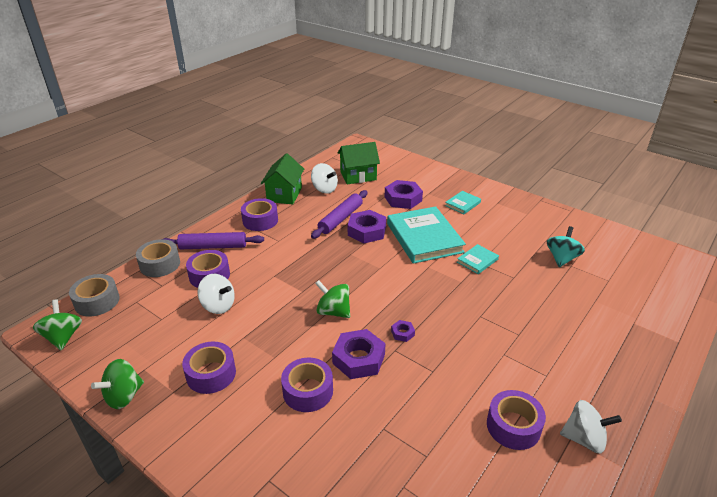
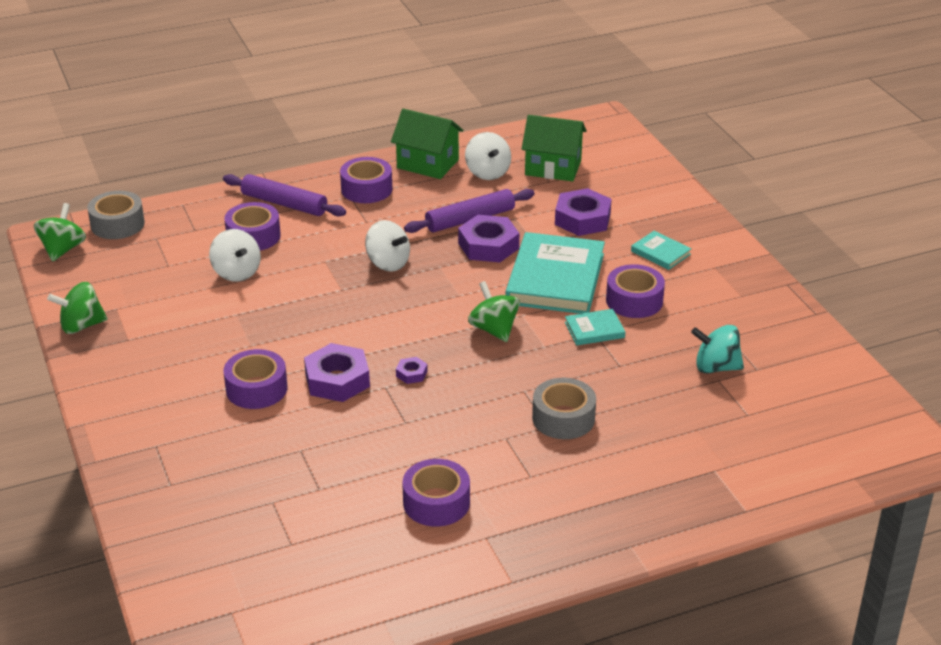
camera: 30 degrees right, 0 degrees up
grey tape [136,239,180,277] -> grey tape moved to [532,378,596,439]
purple tape [182,342,236,394] -> purple tape moved to [606,264,665,318]
green house [261,153,304,204] -> green house turned 75 degrees clockwise [391,108,463,179]
green spinning top [315,280,350,318] -> green spinning top moved to [468,281,520,342]
turquoise book [445,191,481,214] -> turquoise book turned 60 degrees clockwise [631,231,692,270]
turquoise spinning top [547,226,585,267] -> turquoise spinning top turned 135 degrees counterclockwise [691,325,744,373]
white spinning top [560,400,622,453] -> white spinning top moved to [365,220,410,272]

